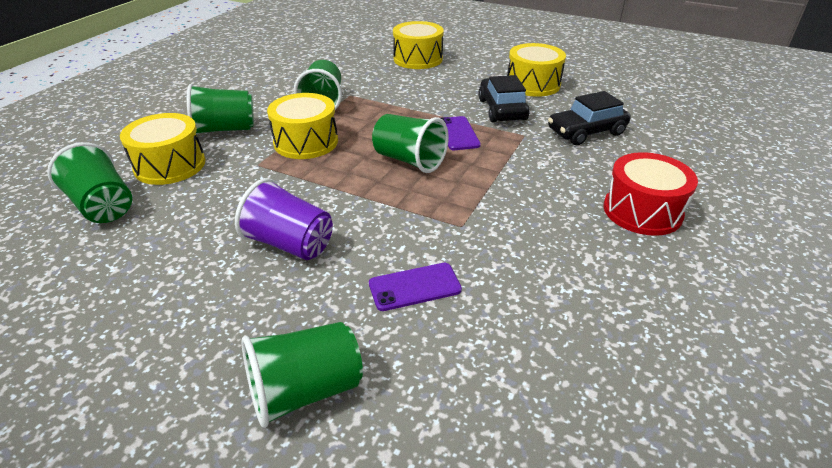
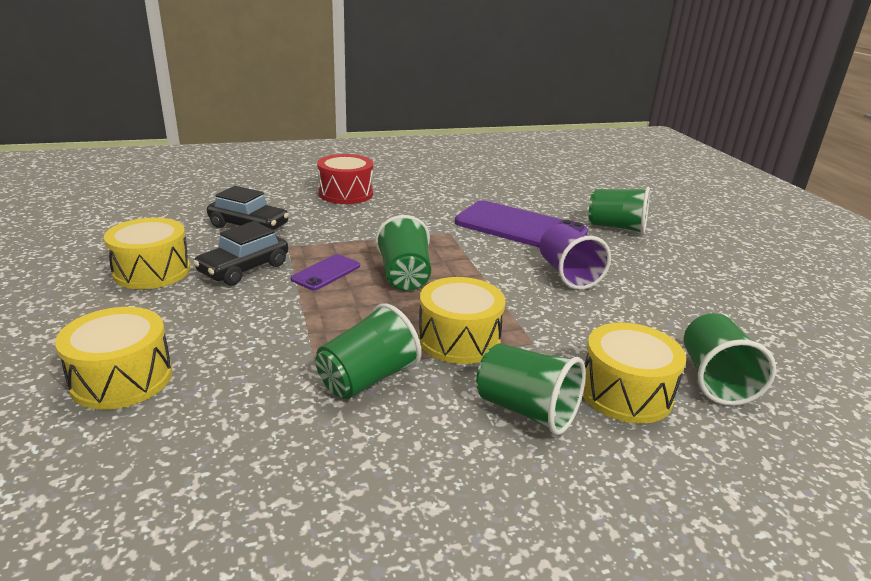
camera: 135 degrees left, 10 degrees down
purple phone [369,263,462,311] -> purple phone [455,200,588,248], size x2.14

